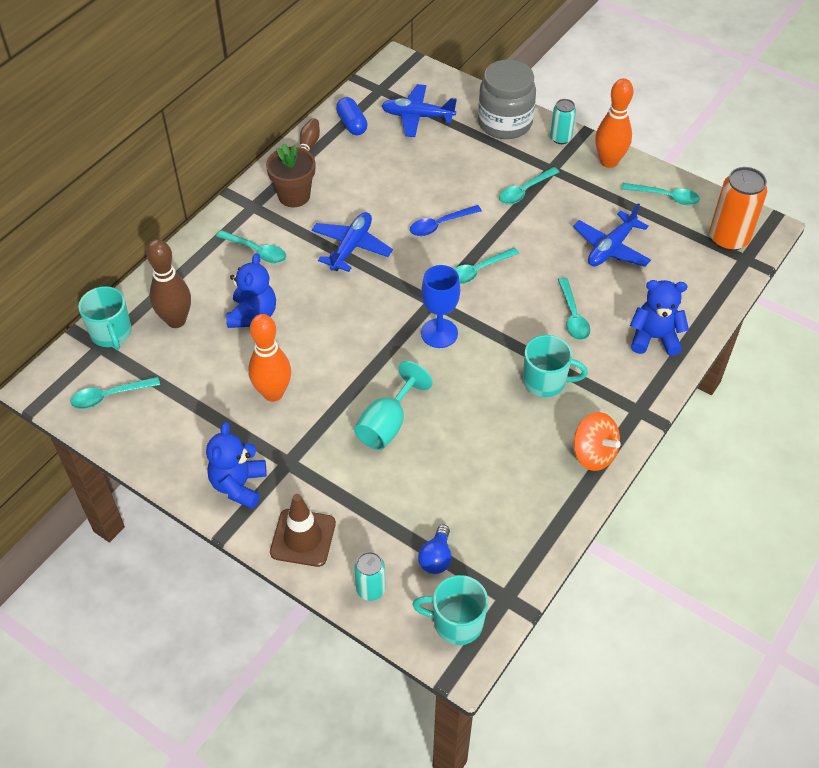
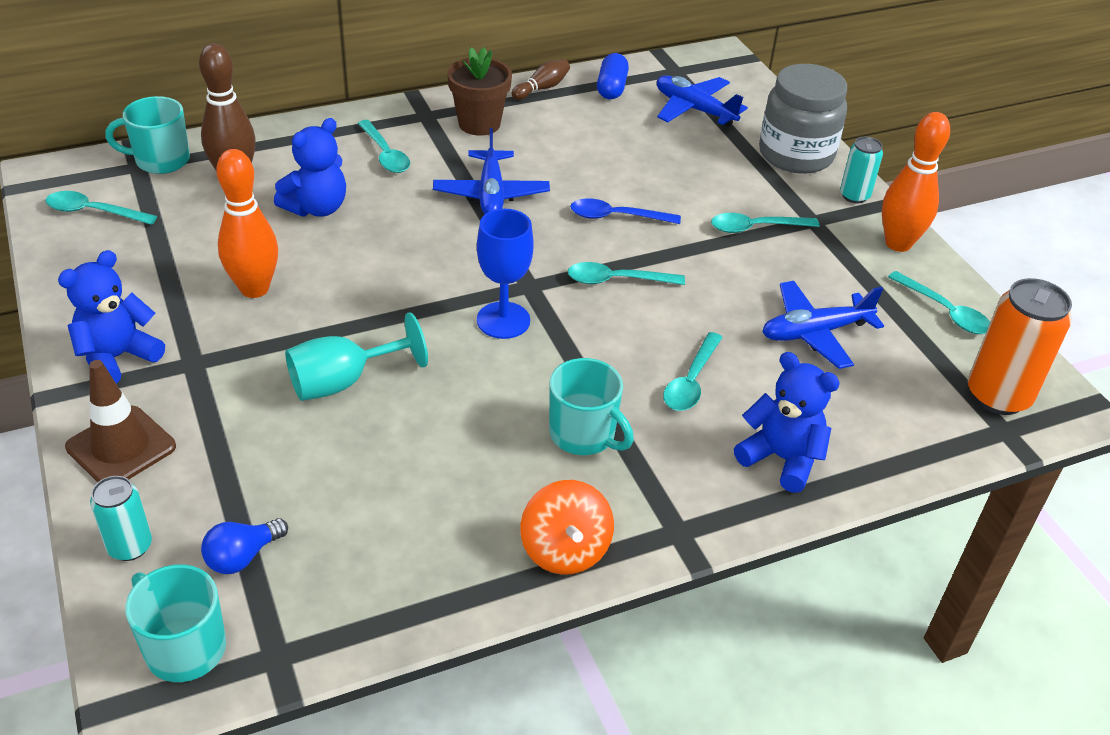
camera: 30 degrees right, 10 degrees down
turquoise mug [78,286,132,350] -> turquoise mug turned 75 degrees clockwise [105,96,190,174]
blue plane [312,212,393,272] -> blue plane turned 120 degrees clockwise [433,128,550,214]

